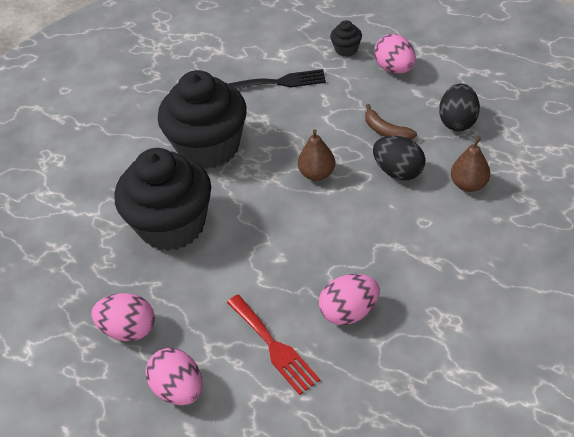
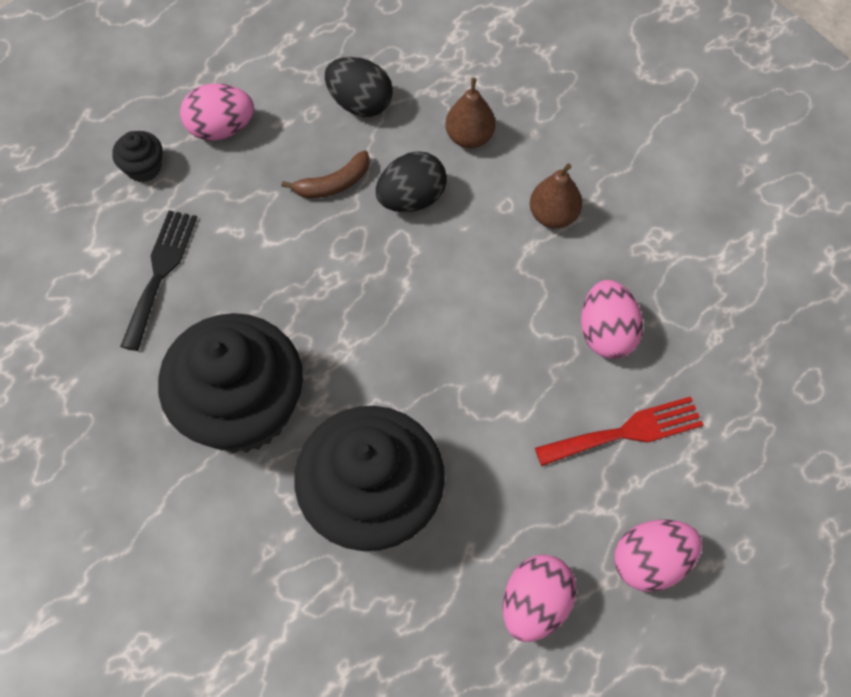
camera: 75 degrees left, 15 degrees up
brown pear [298,129,335,181] -> brown pear moved to [530,163,582,228]

